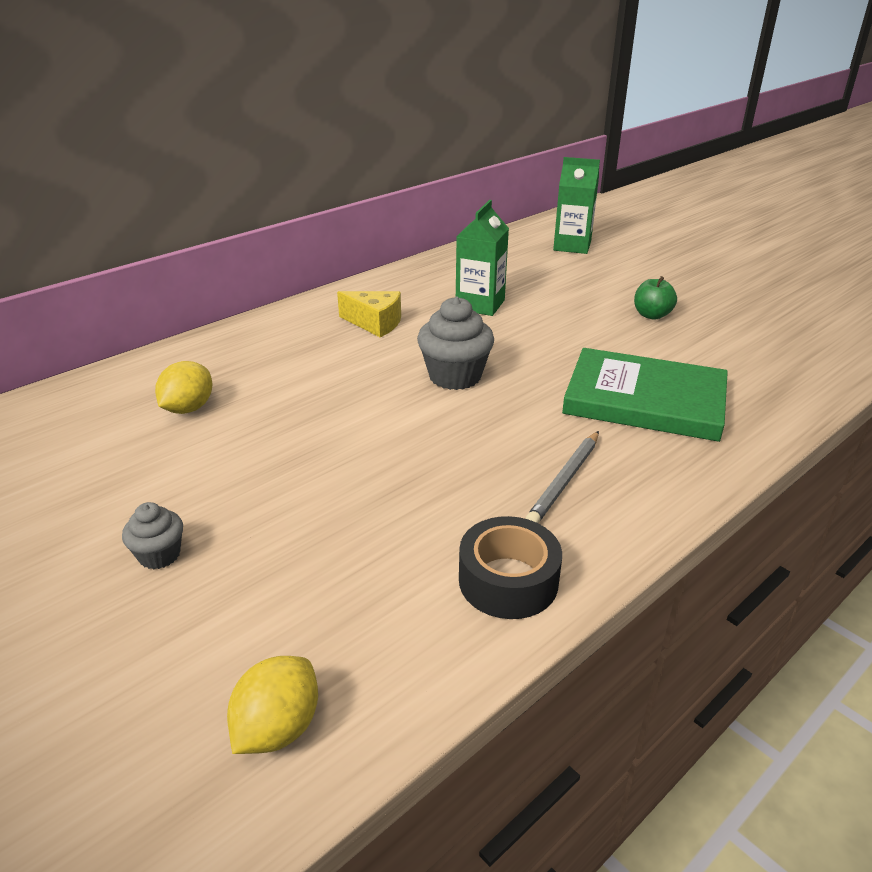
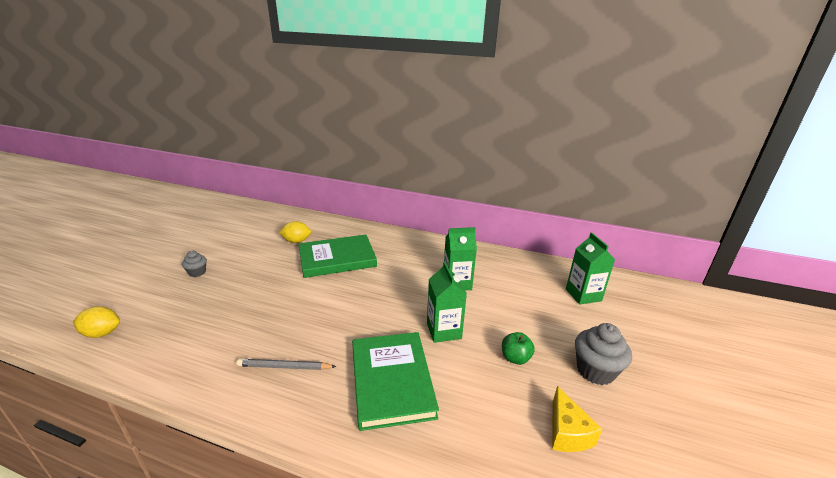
camera: 60 degrees right, 5 degrees down
yellow cheese [337,291,401,337] -> yellow cheese moved to [552,386,602,452]
grey cupcake [417,296,494,390] -> grey cupcake moved to [575,323,632,385]
black tape [459,516,562,619] -> none
none -> green book [299,235,377,278]
none -> green carton [427,262,467,343]

